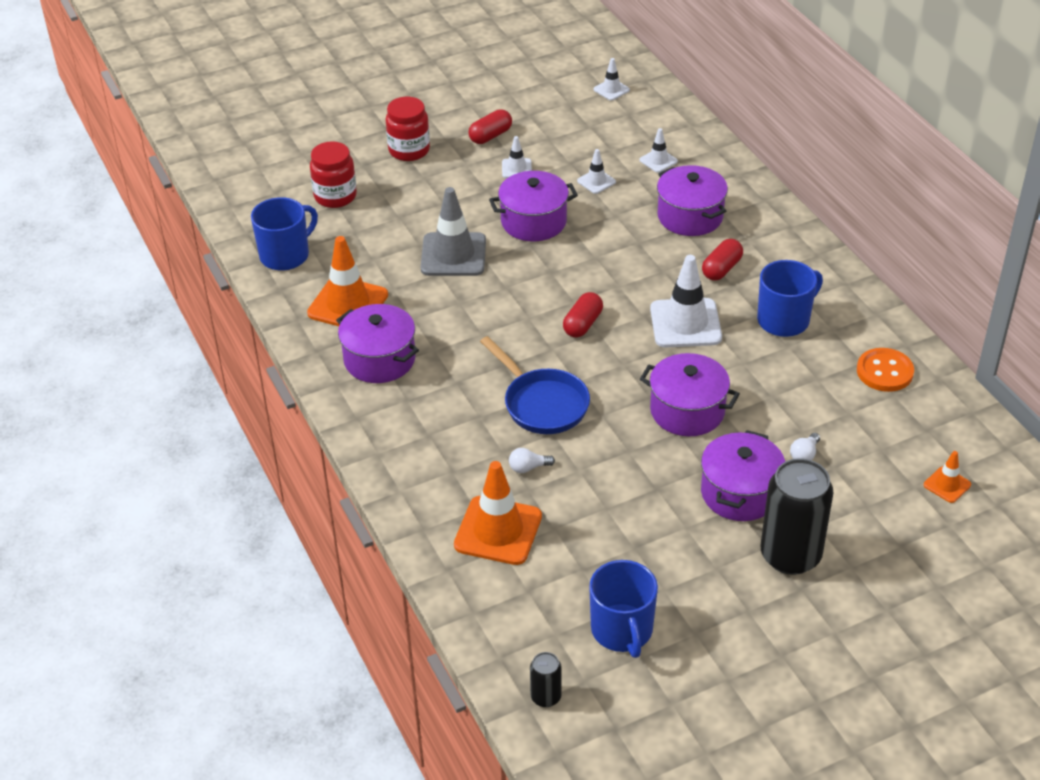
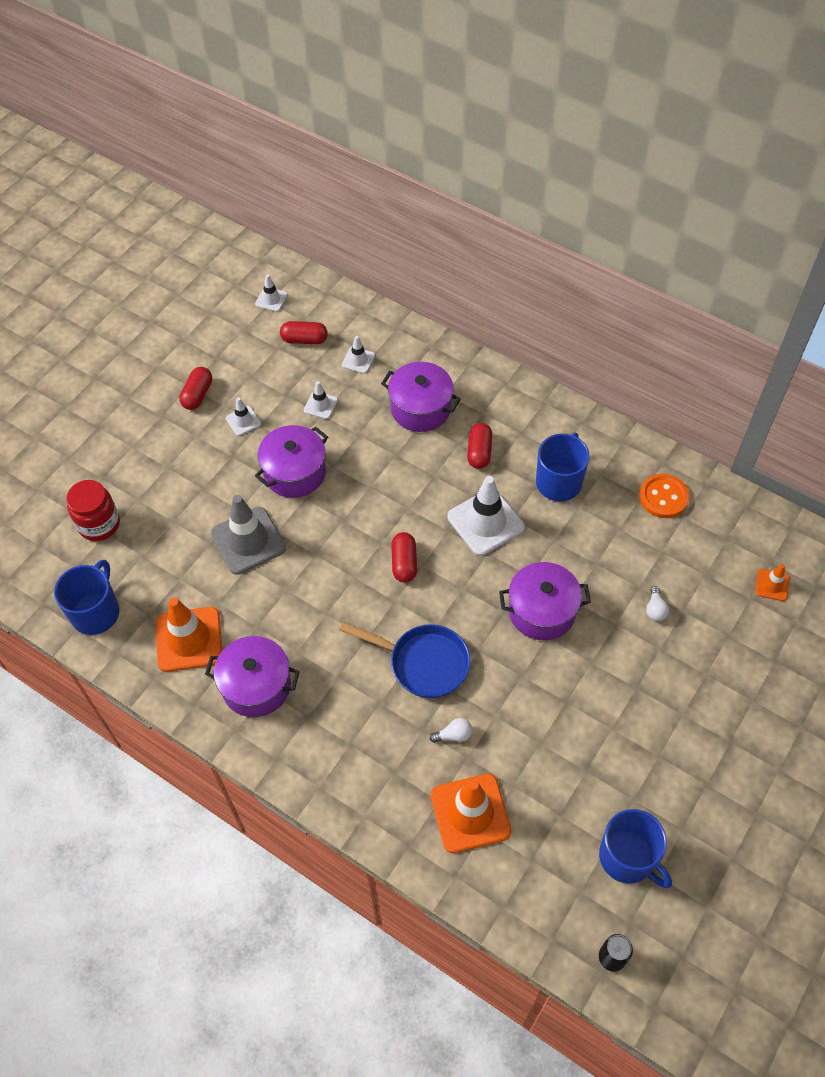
camera: 30 degrees left, 15 degrees up
red jar [385,97,430,161] -> none
white light bulb [509,448,555,473] -> white light bulb turned 150 degrees counterclockwise [430,718,472,743]
purple pot [701,430,785,521] -> none
black can [760,458,834,575] -> none
none -> red capsule [280,321,328,344]

